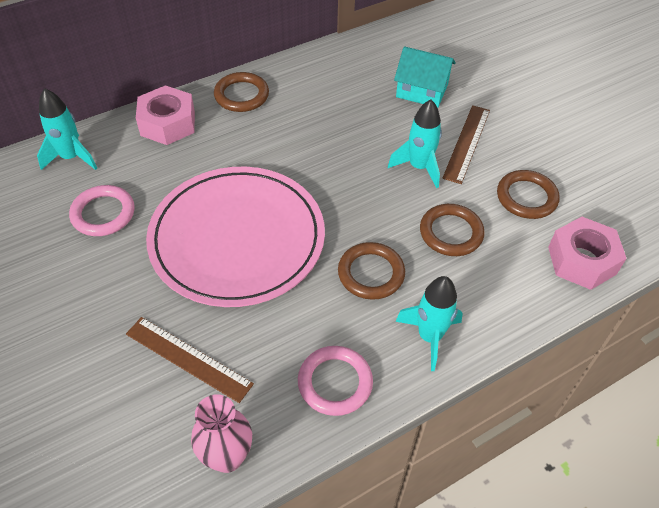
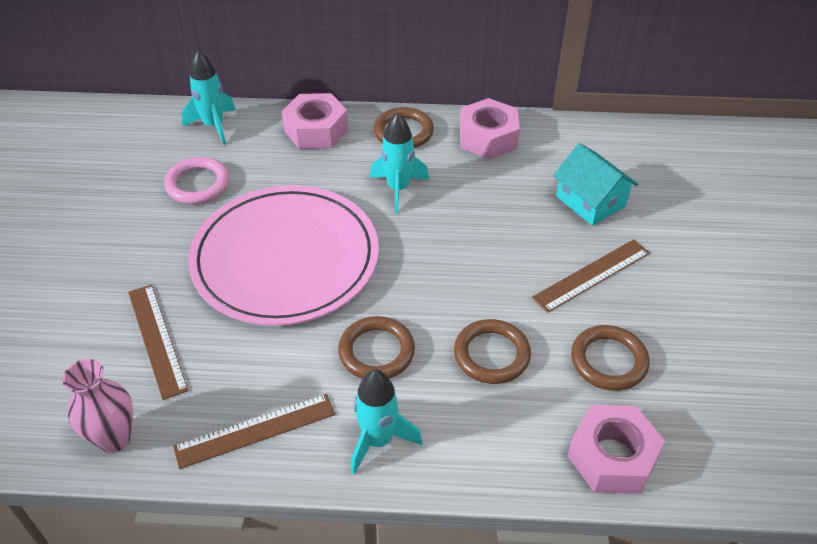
camera: 35 degrees right, 5 degrees down
pink ring [298,346,373,416] -> brown ruler [173,393,335,469]
turquoise rocket [388,99,442,188] -> turquoise rocket moved to [370,113,429,213]
none -> pink nut [460,98,520,159]

